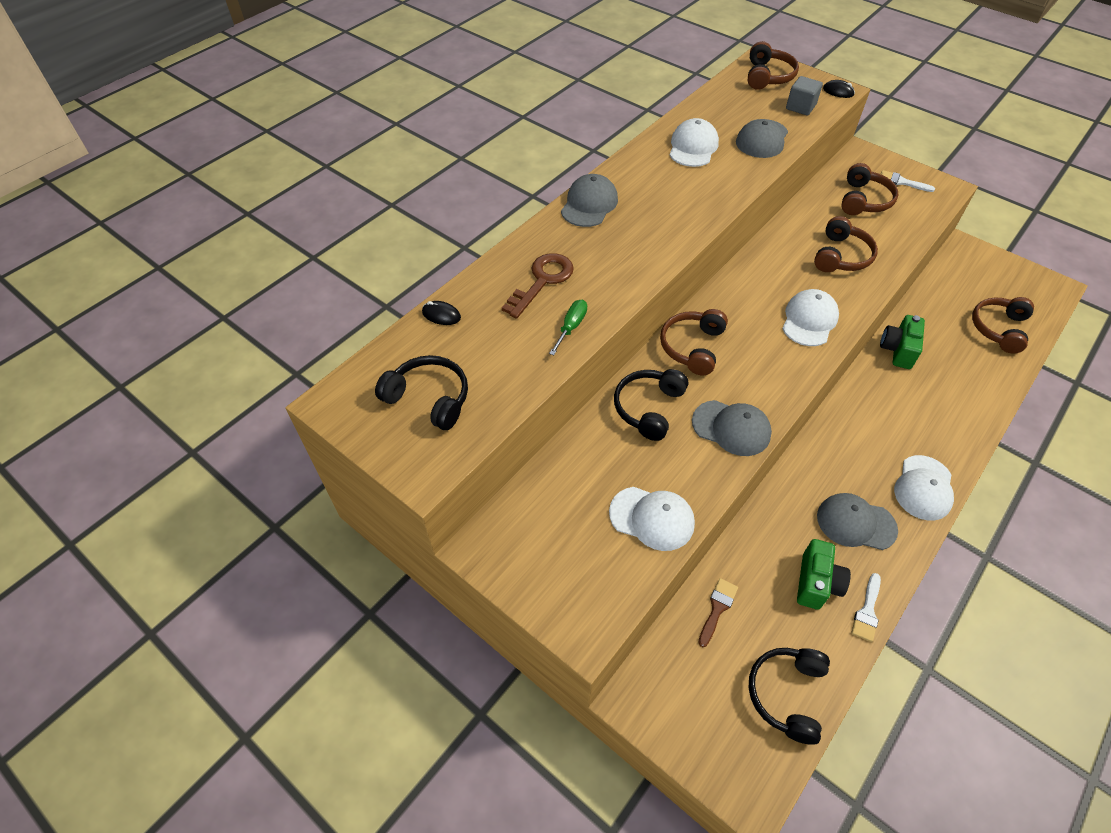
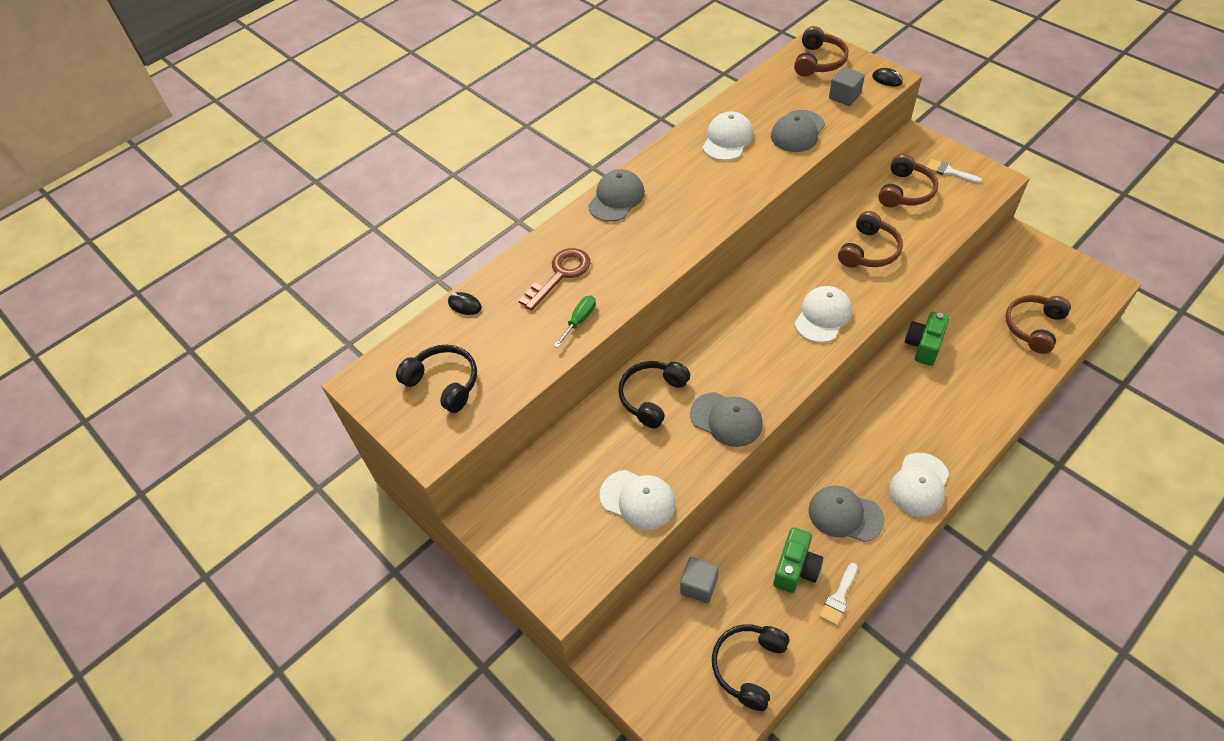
camera: 10 degrees right, 0 degrees up
brown headphones [660,309,728,375] -> none
brown brush [698,578,738,647] -> grey cube [680,557,719,603]

